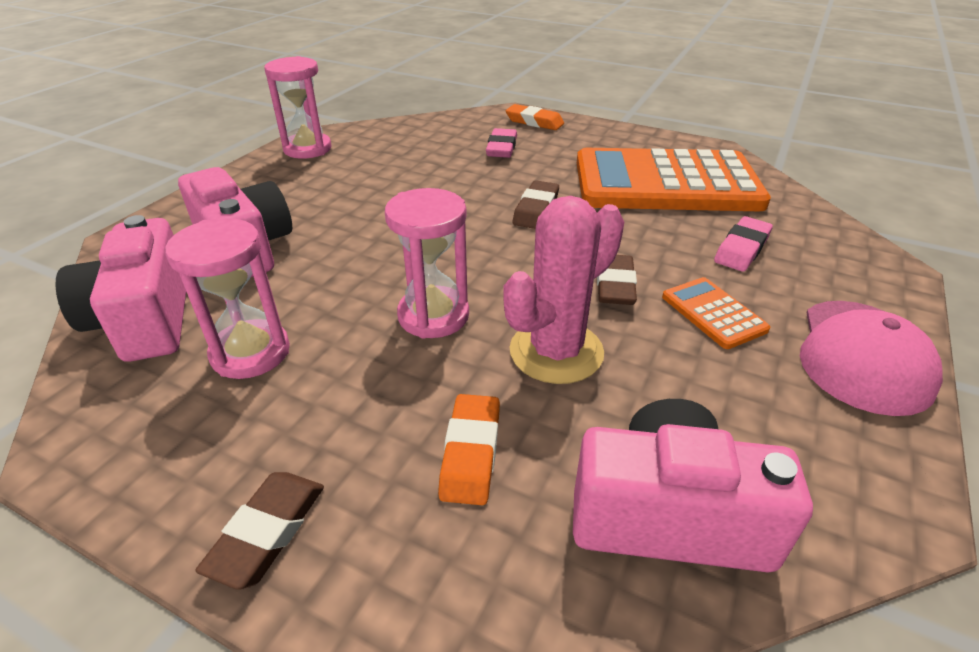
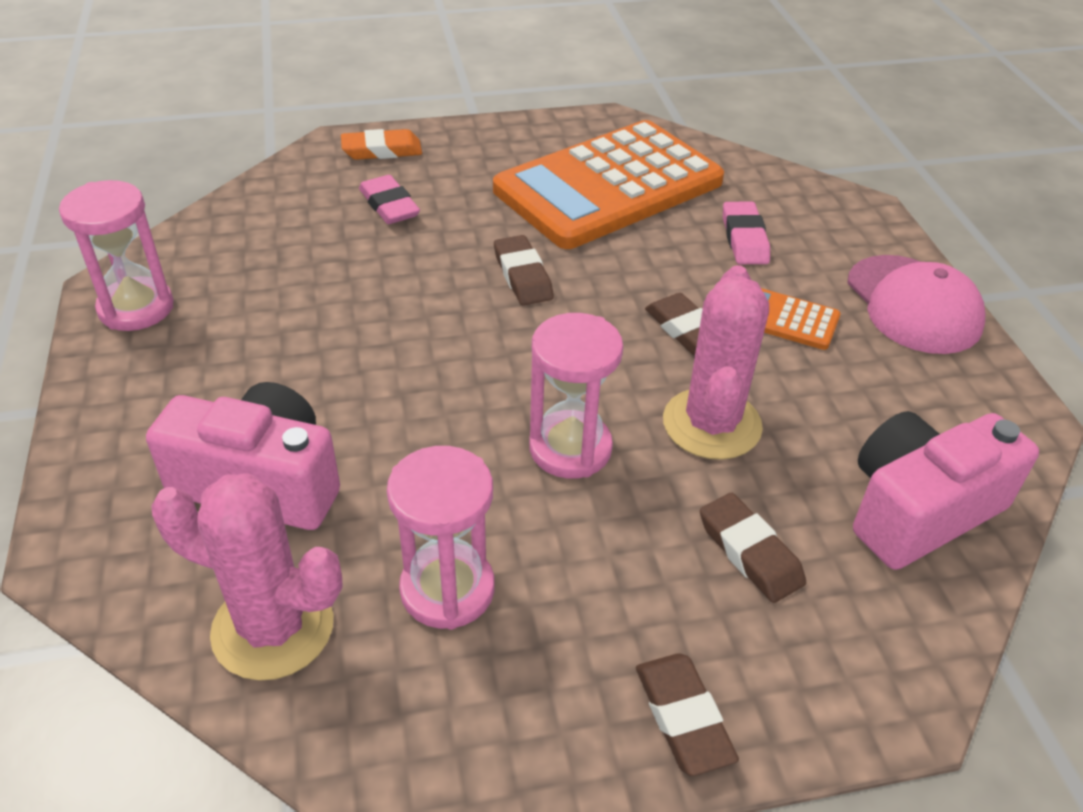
camera: 40 degrees left, 5 degrees up
pink camera [55,215,186,362] -> pink cactus [151,473,343,681]
orange eraser [438,394,500,505] -> brown eraser [700,493,806,603]

